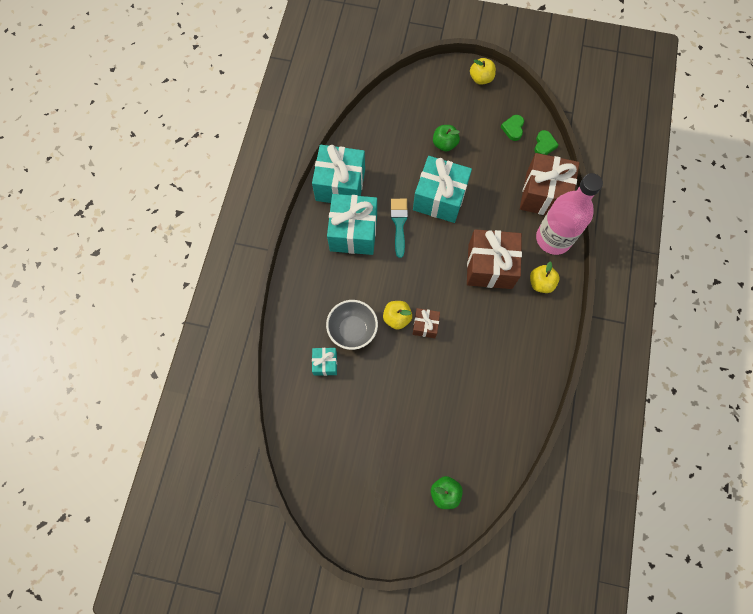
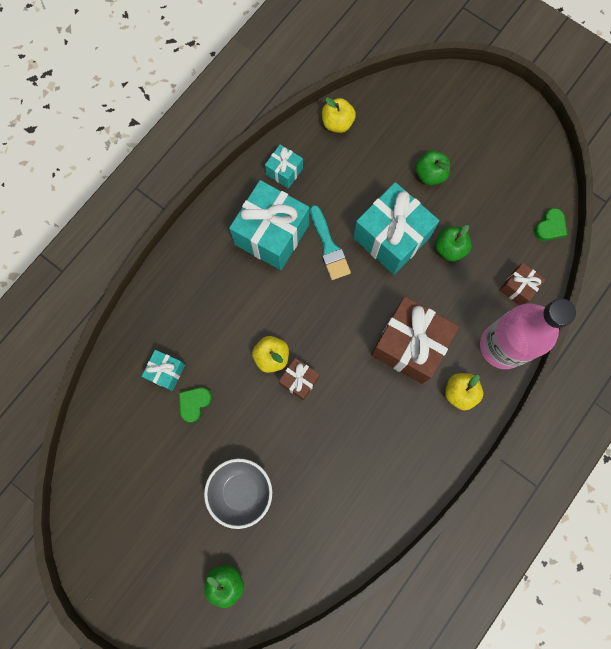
camera: 25 degrees right, 5 degrees up
turquoise gift [312,145,365,203] -> turquoise gift [265,144,303,189], size x0.49
grey bowl [326,300,378,350] -> grey bowl moved to [204,459,272,529]
turquoise brush [391,199,408,258] -> turquoise brush turned 135 degrees clockwise [310,205,351,280]
yellow apple [470,58,496,85] -> yellow apple moved to [322,97,356,133]
green heart [501,115,524,141] -> green heart moved to [179,387,212,423]
brown gift [520,153,579,215] -> brown gift [499,263,546,305], size x0.49
none -> green apple [435,225,472,262]

